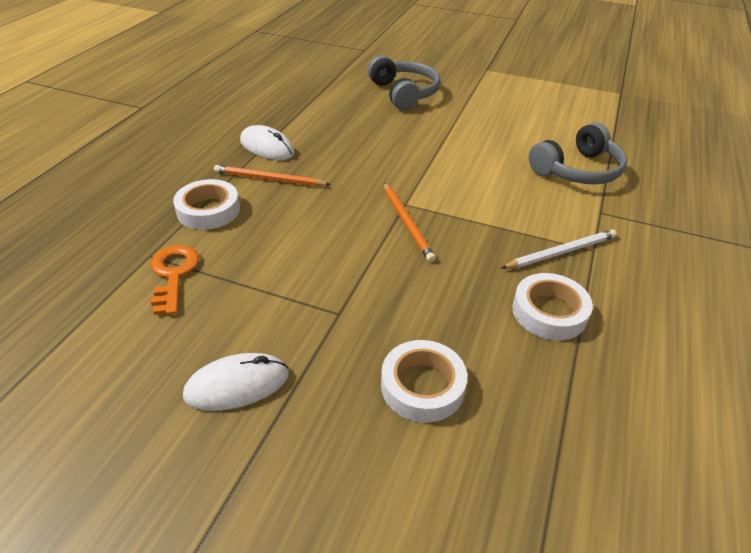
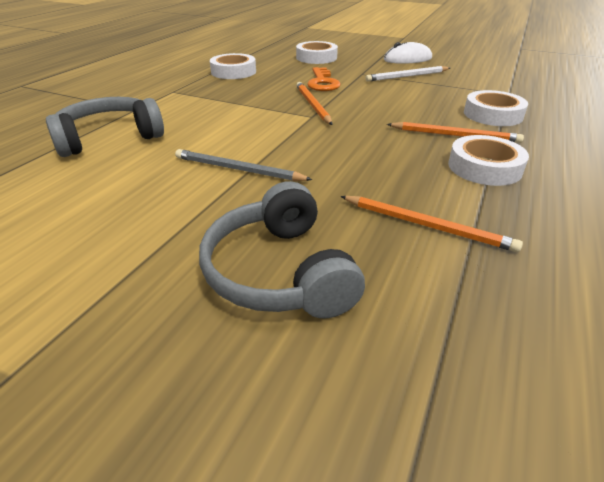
camera: 175 degrees left, 5 degrees down
orange key [151,245,199,315] -> orange key moved to [307,67,341,91]
white mouse [240,125,294,160] -> white tape [448,135,529,186]
white pencil [501,229,617,269] -> white pencil moved to [365,66,450,82]
none -> grey pencil [175,149,313,181]
none -> orange pencil [340,196,523,252]

